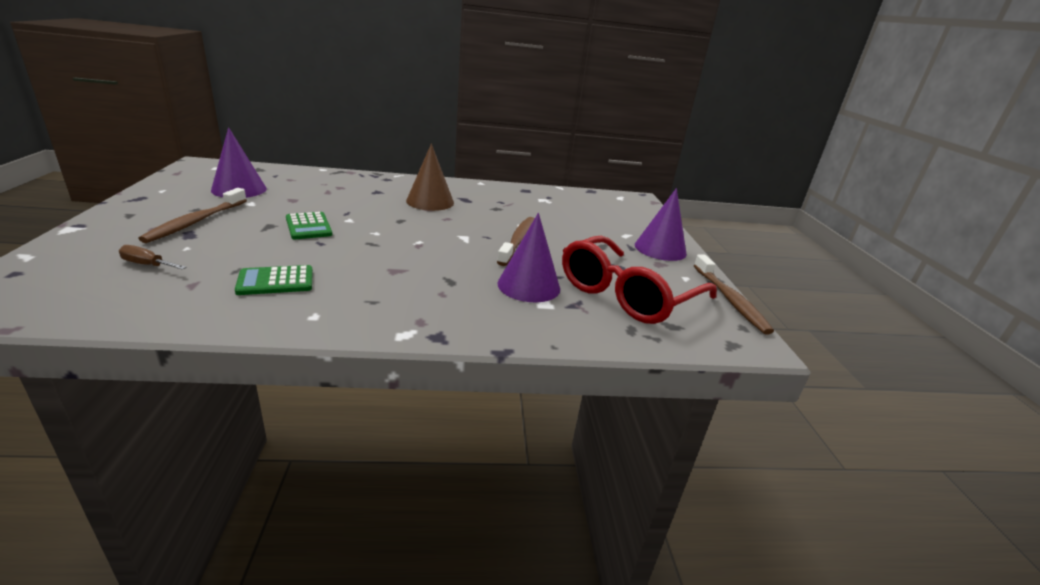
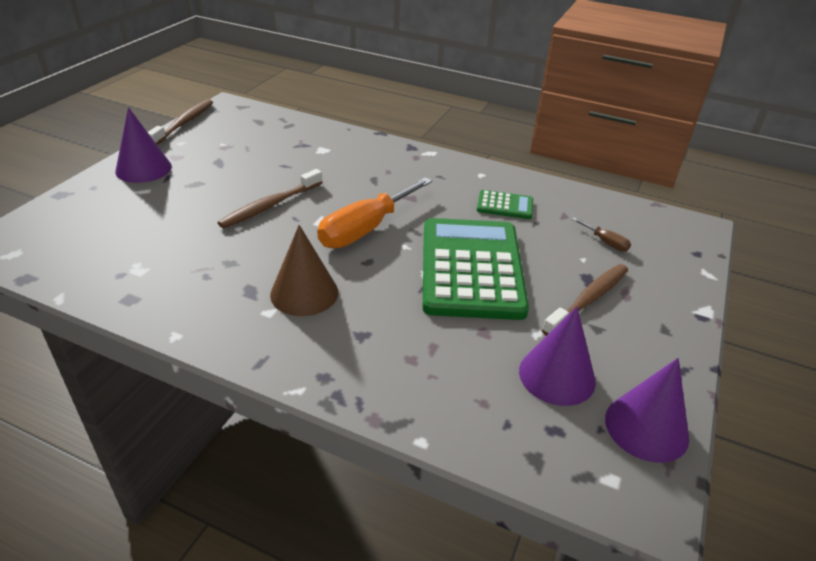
camera: 150 degrees left, 10 degrees up
green calculator [286,212,333,239] -> green calculator [423,218,529,320], size x2.31
purple cone [497,213,560,303] -> purple cone moved to [605,358,689,463]
red glasses [562,236,717,324] -> none
none -> orange screwdriver [317,177,432,248]

